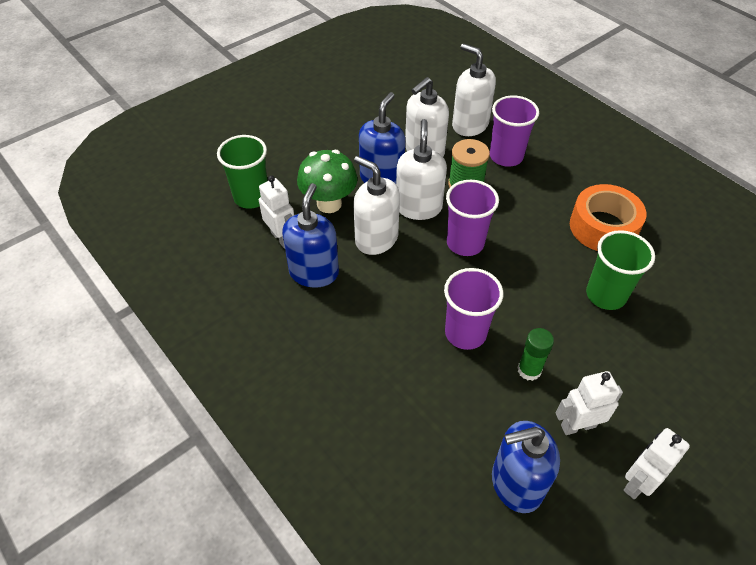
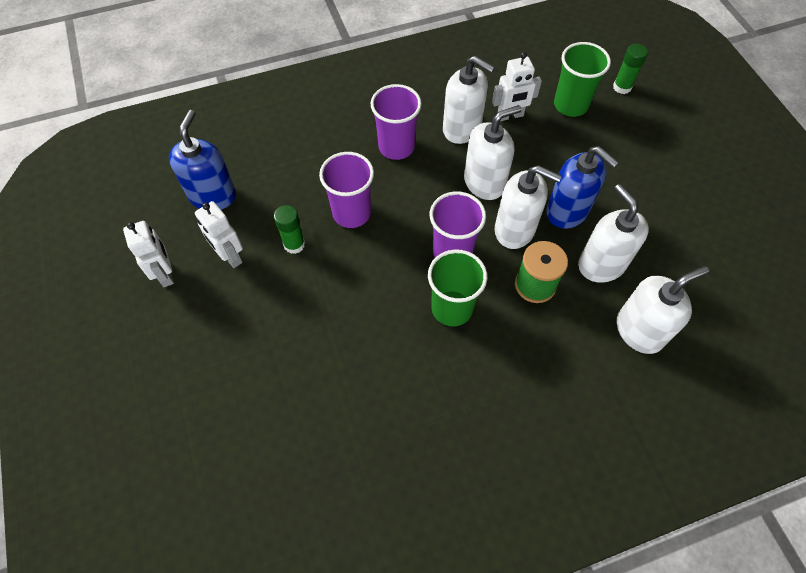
camera: 110 degrees right, 10 degrees up
blue soap dispenser [282,183,339,288] -> white soap dispenser [443,56,495,144]
green mushroom [297,150,358,213] -> none
purple cup [490,95,539,167] -> purple cup moved to [371,84,422,160]
white robot [556,371,623,435] -> white robot turned 135 degrees clockwise [195,201,243,268]
orange tape [570,184,646,251] -> none
green cup [586,230,655,310] -> green cup moved to [428,249,487,326]
none -> green glue stick [613,44,648,94]

